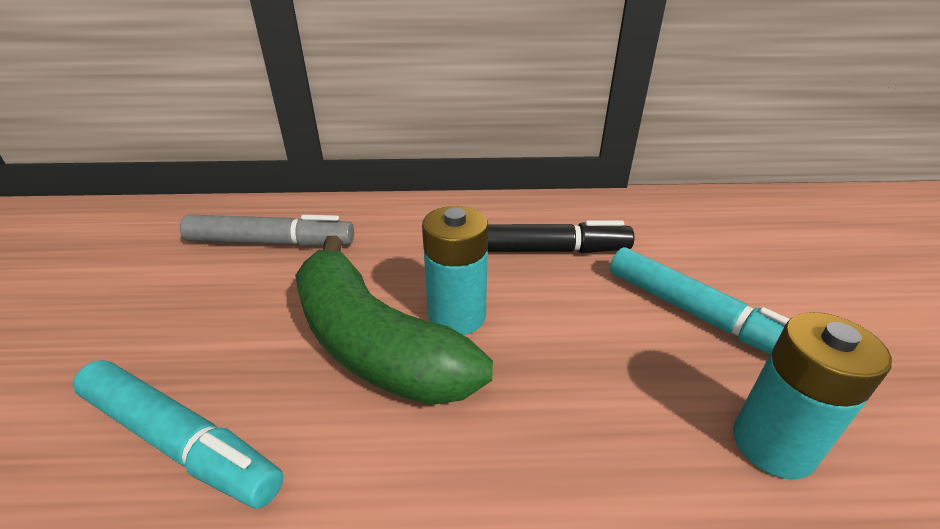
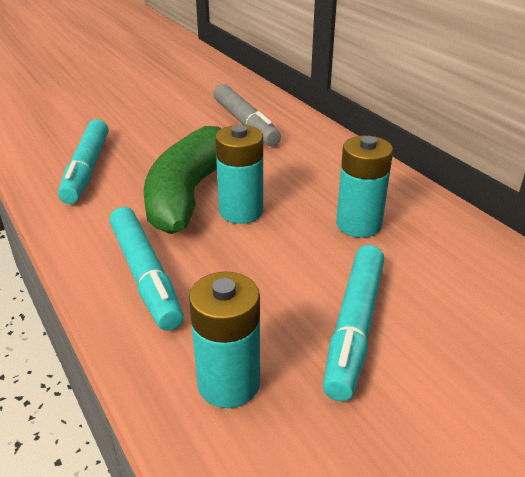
camera: 60 degrees right, 0 degrees up
black marker [487,220,634,253] -> turquoise battery [336,136,393,238]
none -> turquoise marker [109,207,184,331]

